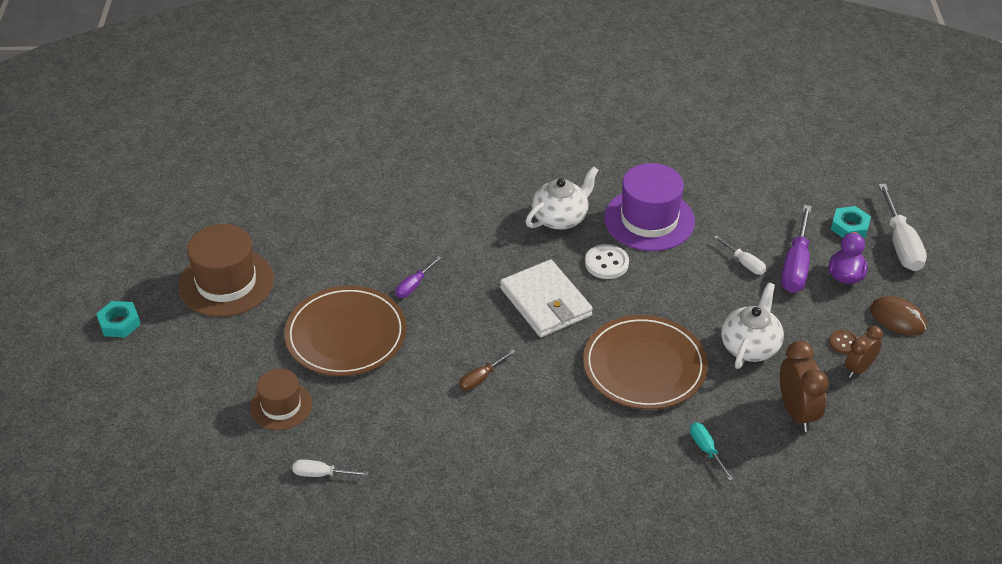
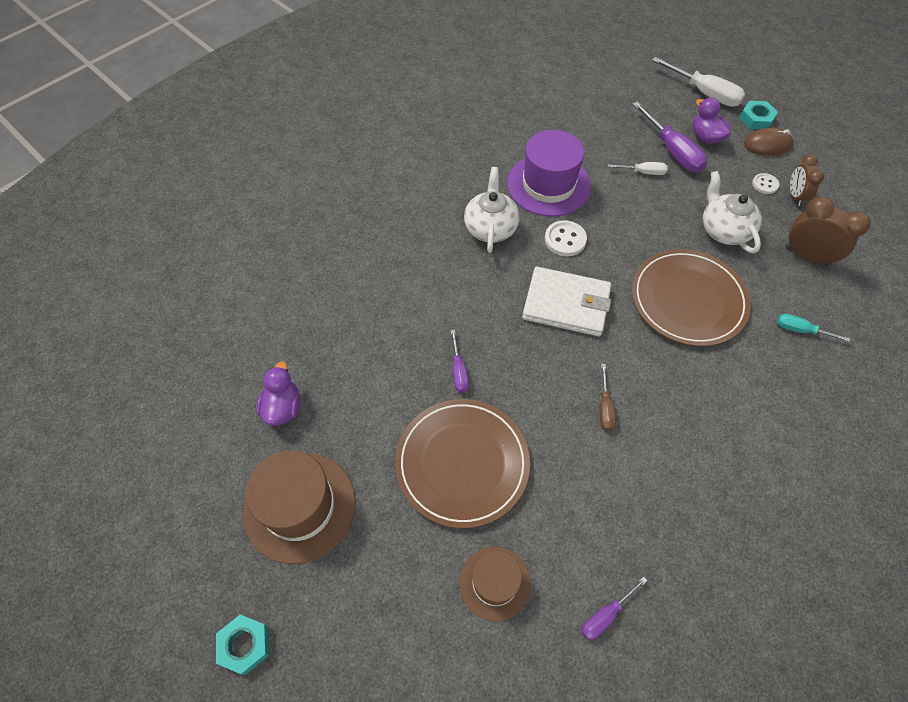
camera: 45 degrees left, 15 degrees up
white screwdriver [292,459,368,477] -> purple screwdriver [581,576,647,640]
brown button [829,330,858,354] -> white button [752,173,779,194]
turquoise nut [831,206,871,238] -> turquoise nut moved to [739,100,778,129]
none -> purple duck [256,361,300,426]

